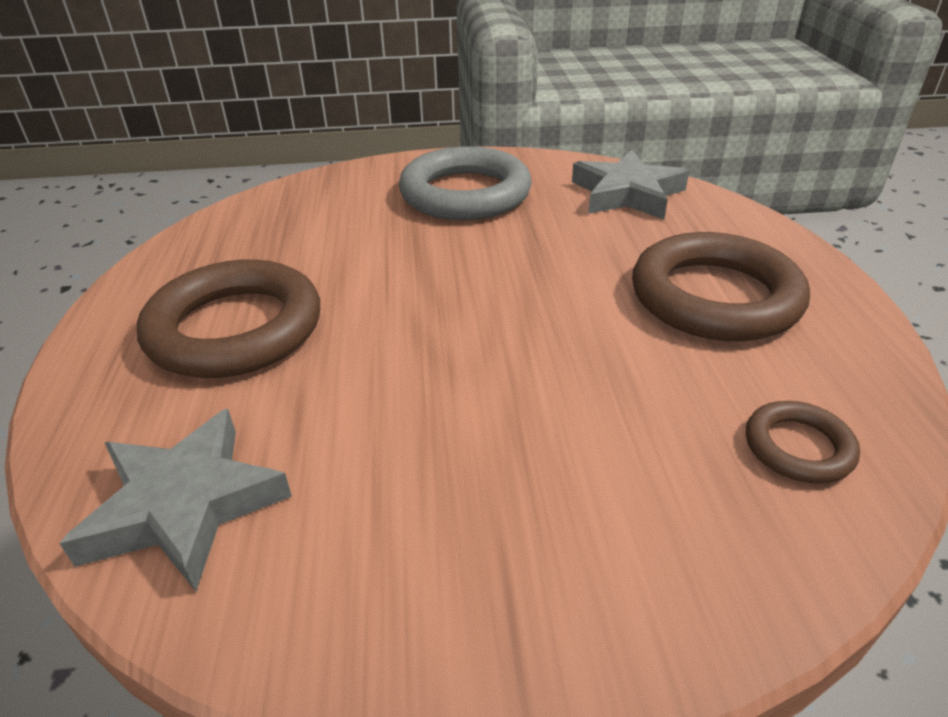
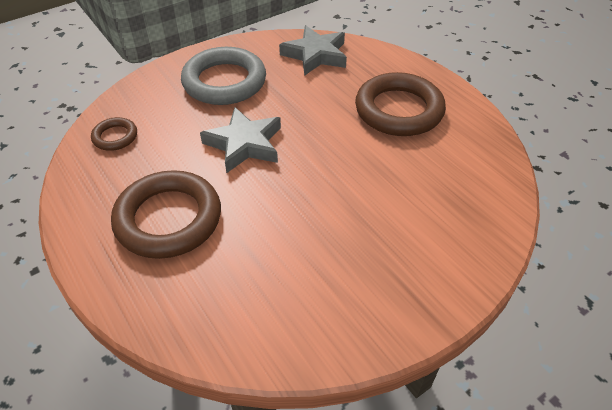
camera: 30 degrees left, 10 degrees up
grey star [59,409,292,591] -> grey star moved to [200,107,281,173]
brown ring [746,401,860,484] -> brown ring moved to [91,117,137,151]

